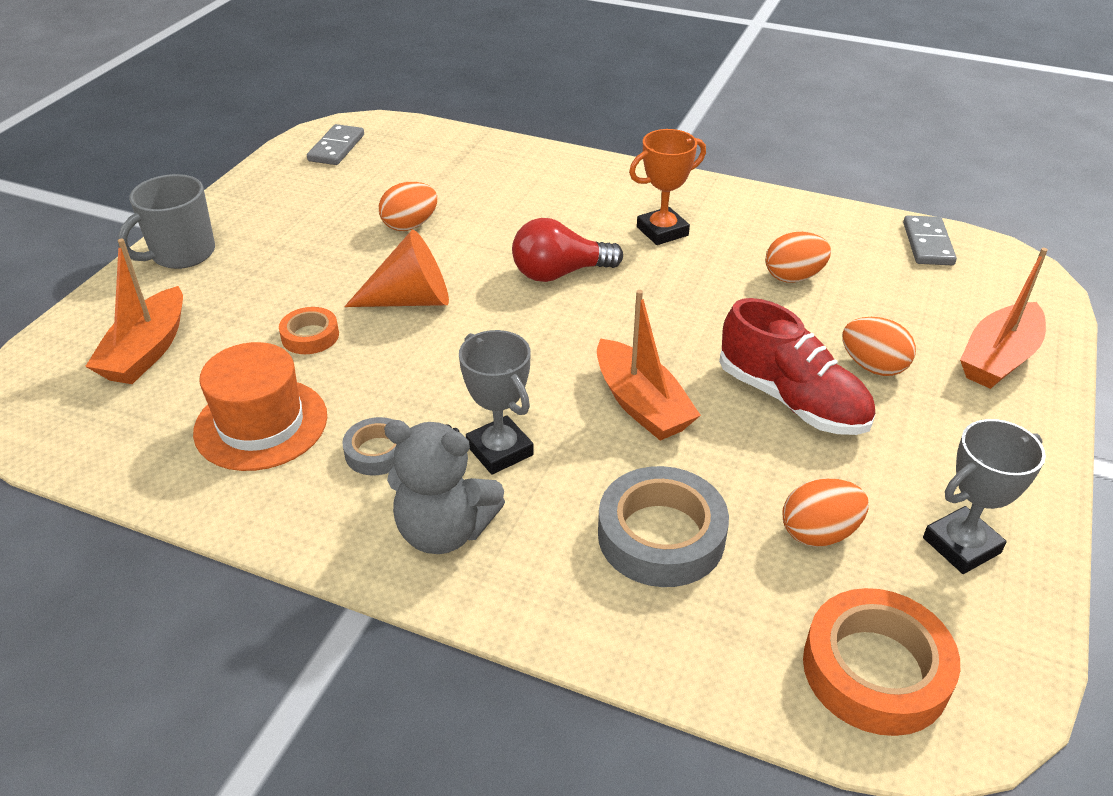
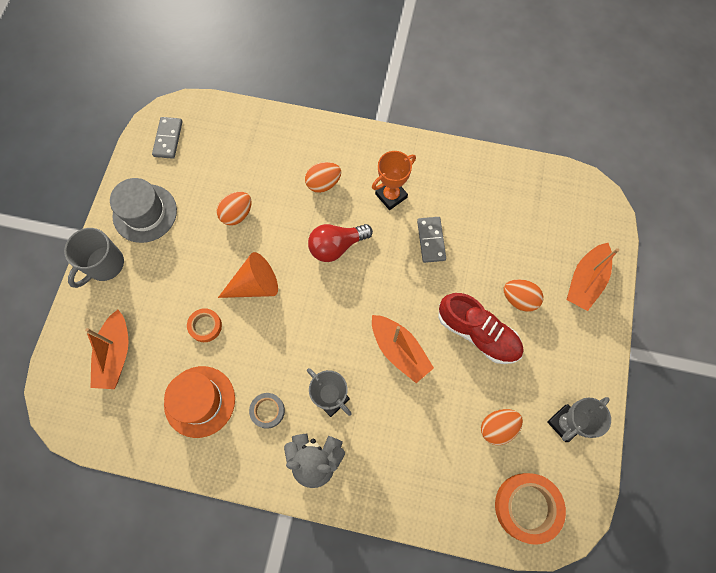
camera: 10 degrees left, 30 degrees up
grey tape [598,466,729,587] -> none
orange egg [765,232,831,283] -> orange egg moved to [305,162,341,193]
grey domino [903,215,957,265] -> grey domino moved to [417,217,446,263]
none -> grey hat [110,178,177,243]

